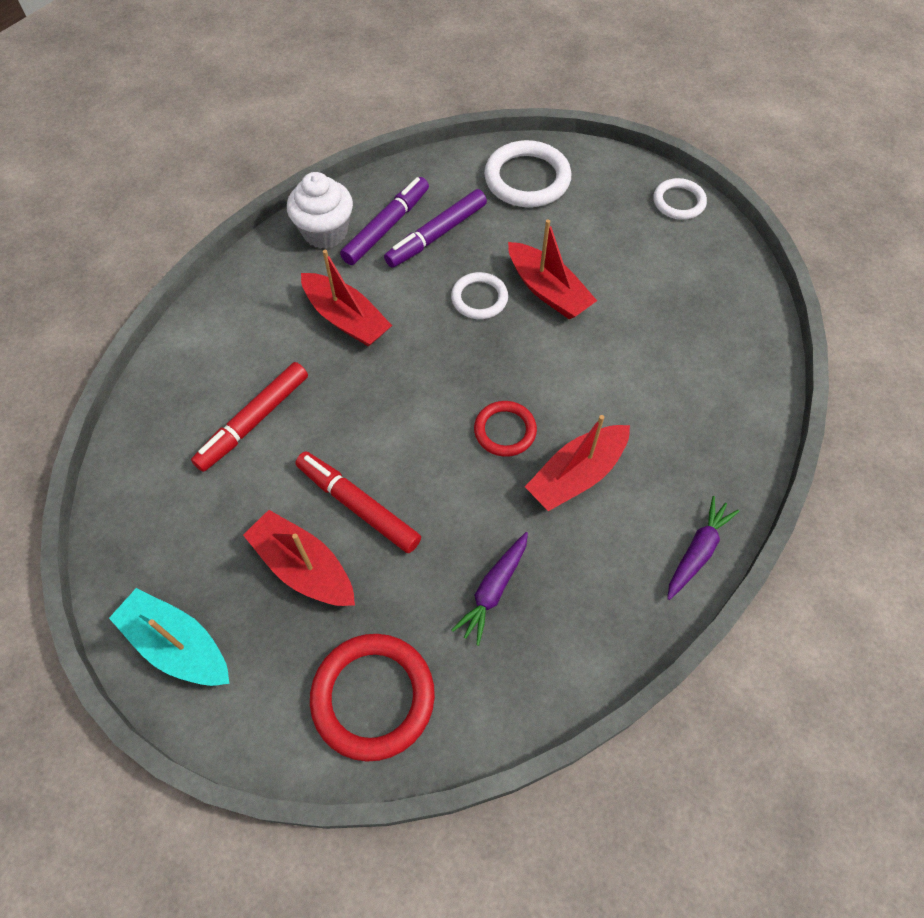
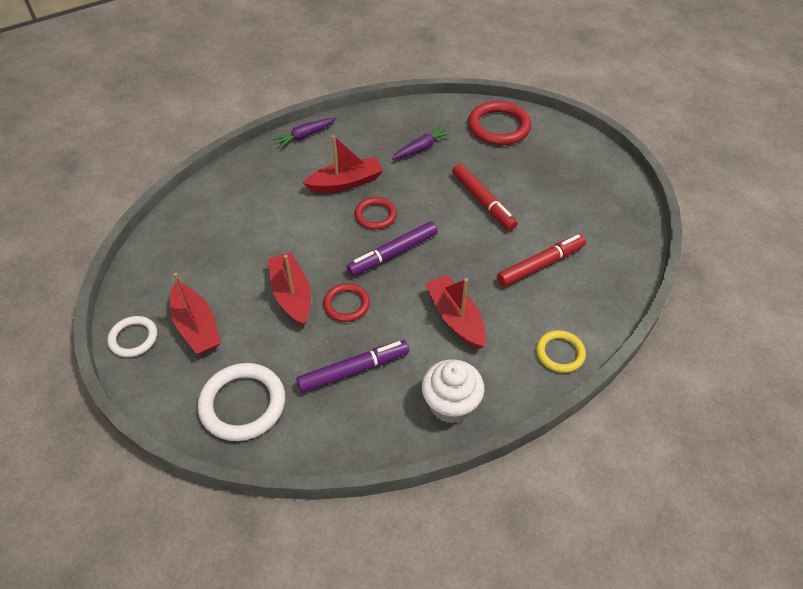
camera: 160 degrees left, 10 degrees down
turquoise boat [109,588,230,686] -> none
red boat [243,510,355,606] -> red boat moved to [170,273,221,354]
purple marker [340,177,429,265] -> purple marker moved to [347,221,438,276]
white ring [451,272,508,319] -> red ring [323,283,370,322]
none -> yellow ring [536,330,586,373]

